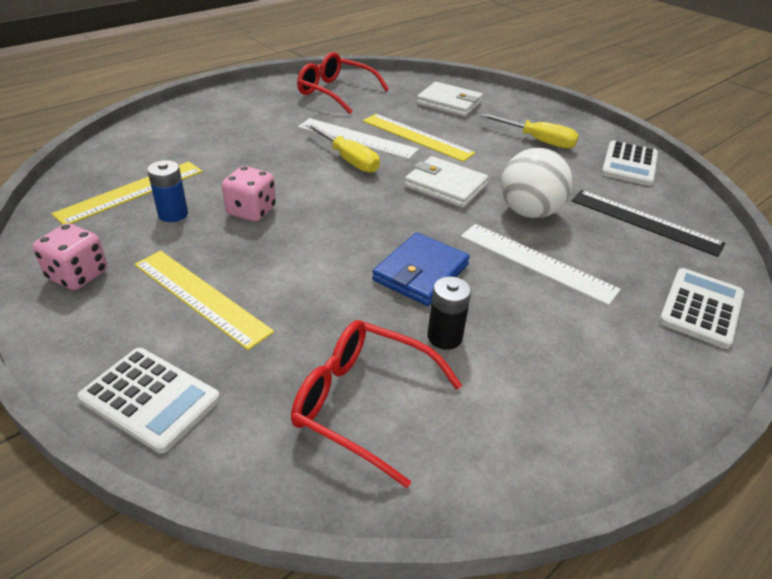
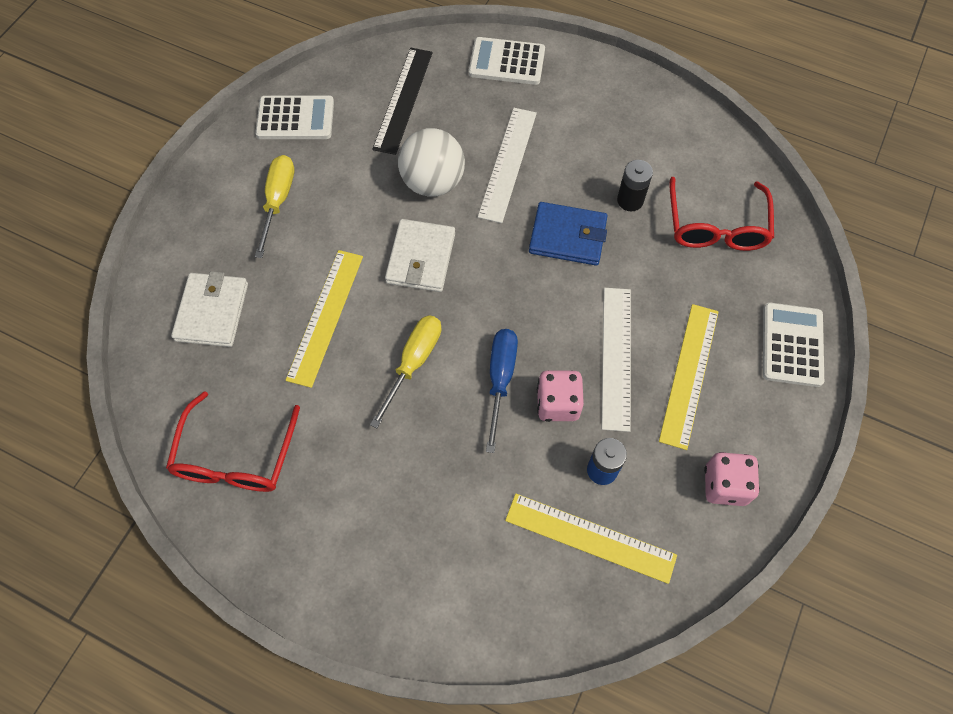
camera: 110 degrees left, 25 degrees up
white ruler [298,118,419,159] -> white ruler moved to [602,288,631,432]
none -> blue screwdriver [486,329,518,453]

